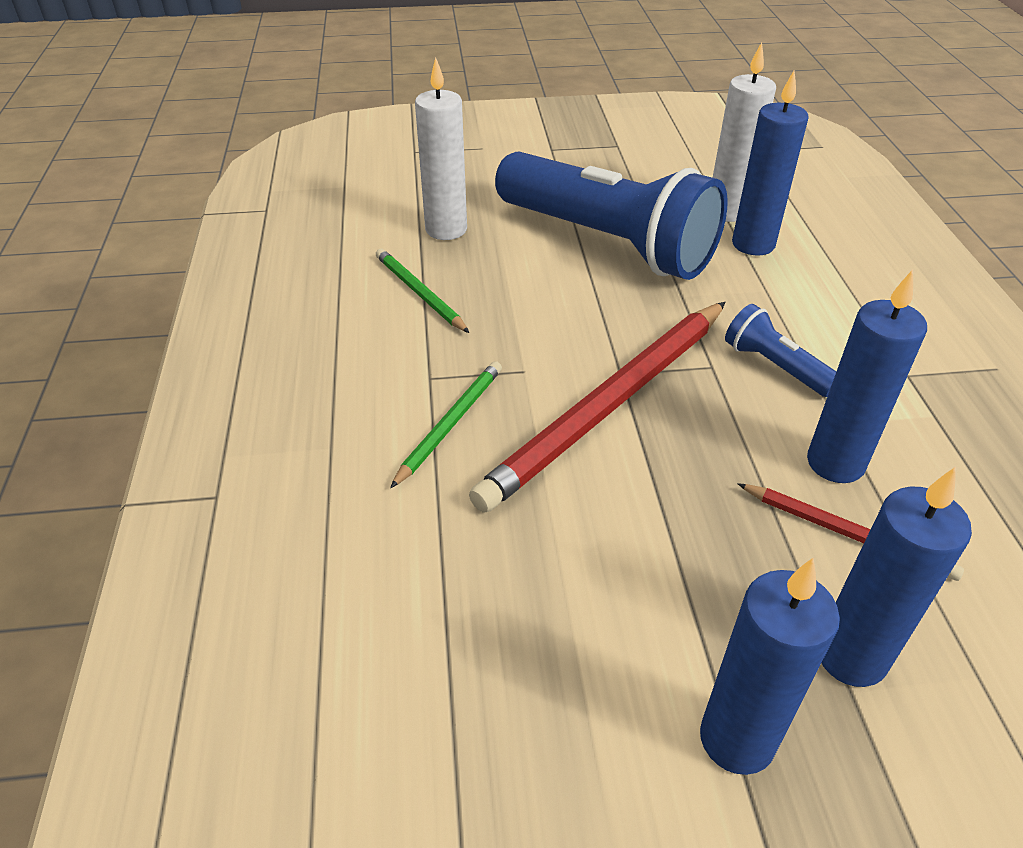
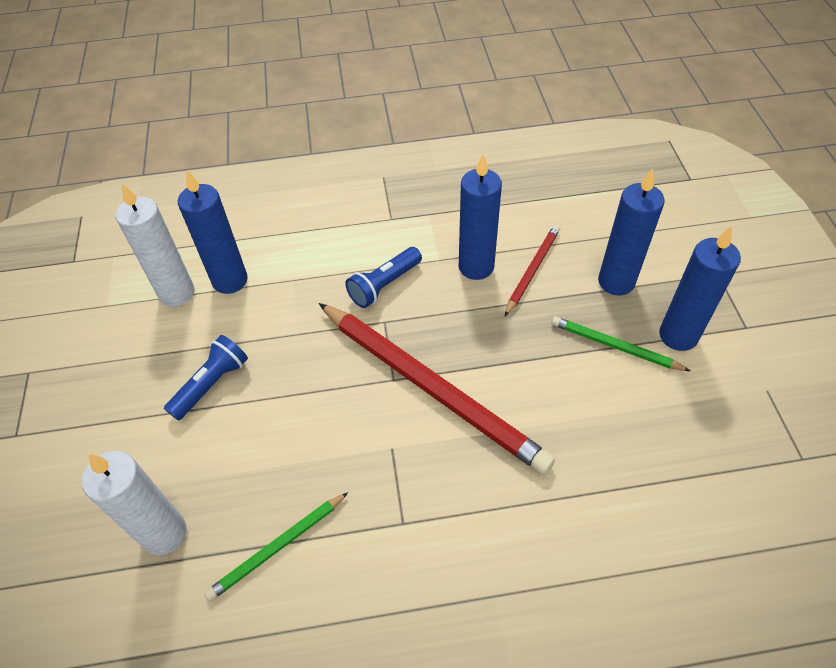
camera: 90 degrees left, 10 degrees up
green pencil [390,361,502,488] -> green pencil moved to [552,316,690,371]
blue flashlight [495,152,728,280] -> blue flashlight [164,335,248,421], size x0.42

